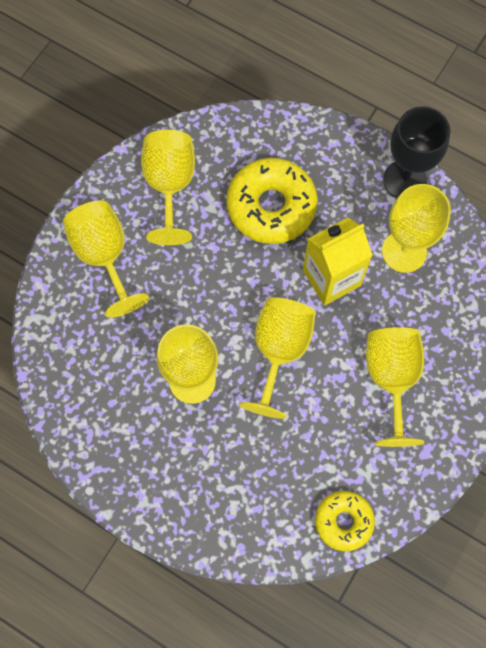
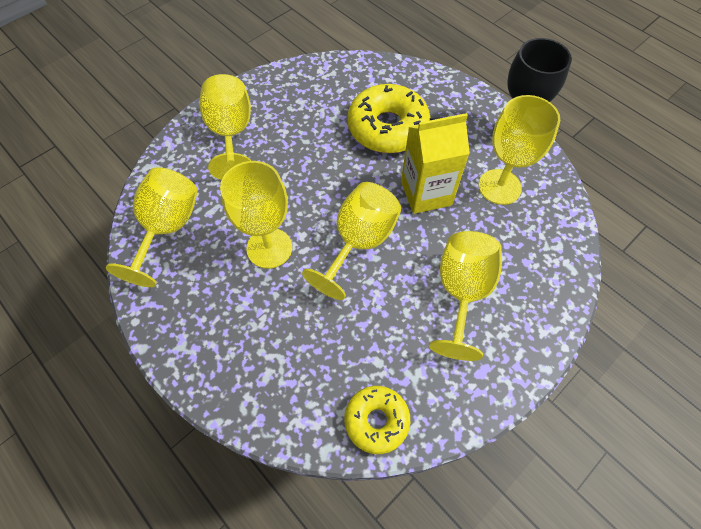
camera: 15 degrees right, 10 degrees down
yellow goblet [141,130,195,245] -> yellow goblet moved to [106,167,198,287]

